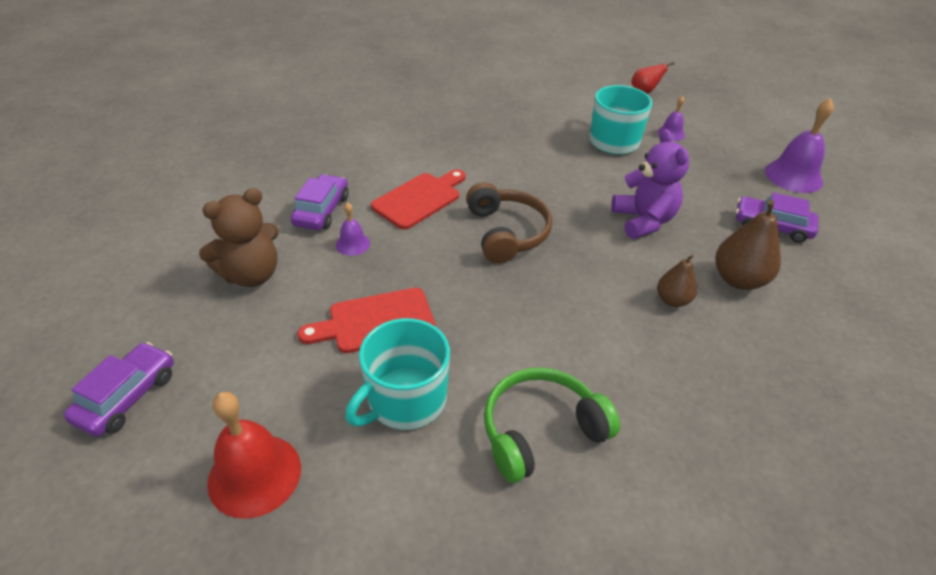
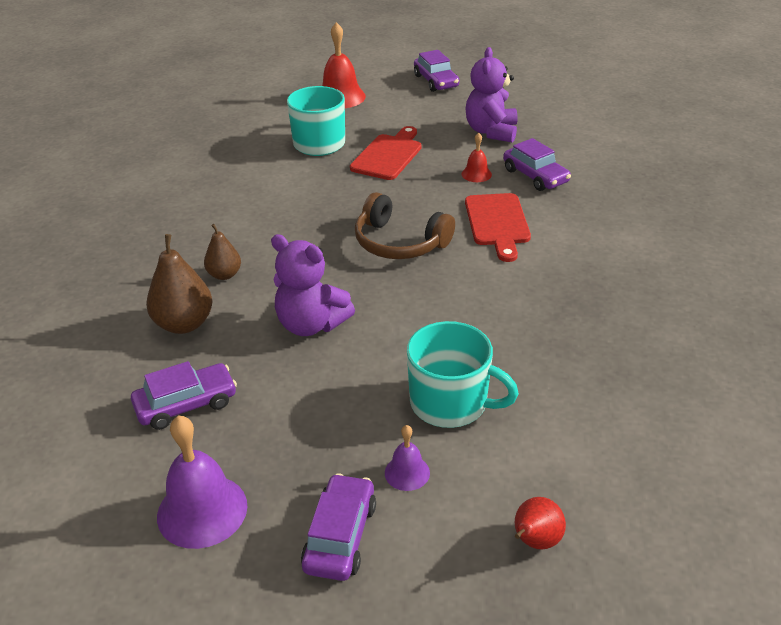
camera: 135 degrees right, 5 degrees down
brown teddy bear [199,188,279,287] -> purple teddy bear [465,47,518,143]
purple bell [336,202,370,256] -> red bell [462,133,492,182]
green headphones [484,368,620,483] -> none
none -> purple car [301,473,376,581]

